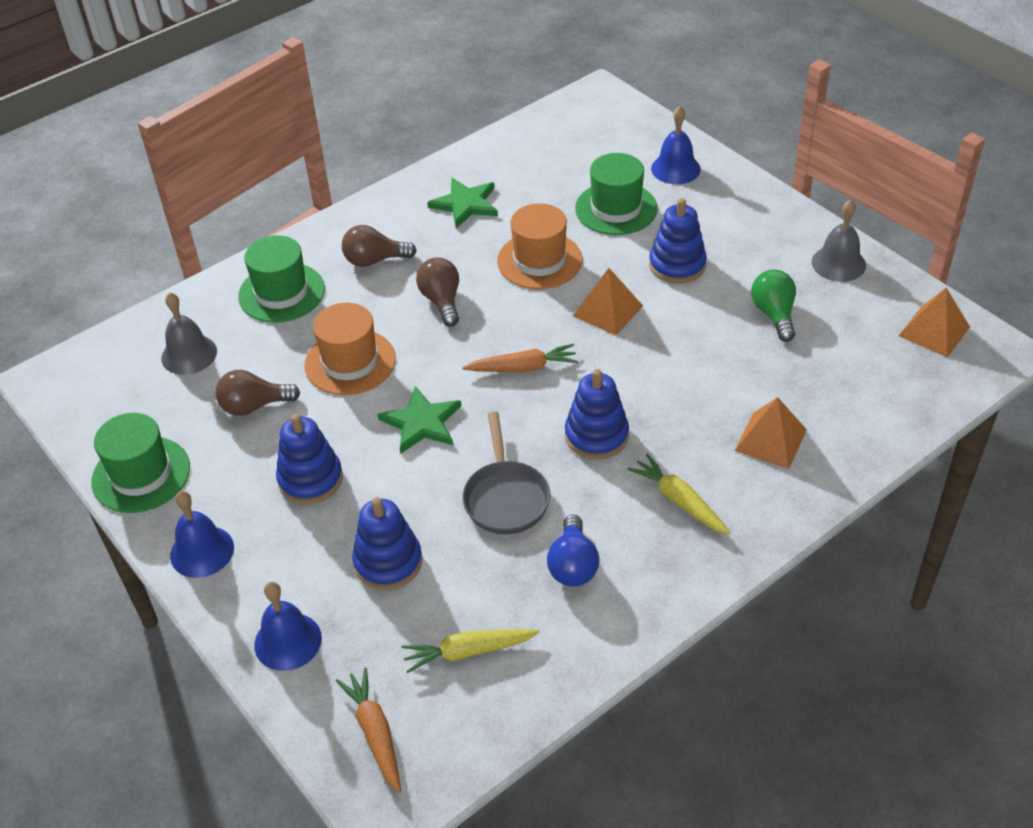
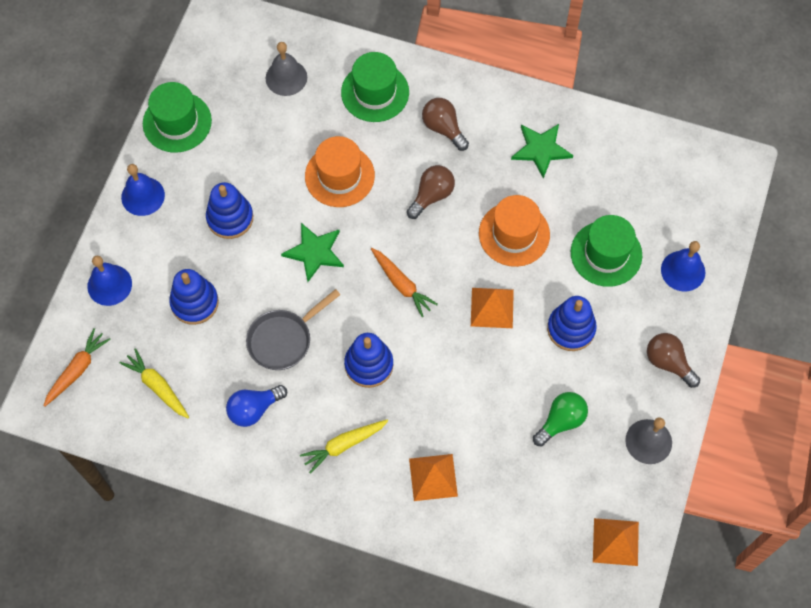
camera: 55 degrees right, 20 degrees up
brown light bulb [216,370,300,416] -> brown light bulb moved to [647,333,700,388]
yellow carrot [627,453,731,535] -> yellow carrot turned 135 degrees counterclockwise [300,419,388,474]

